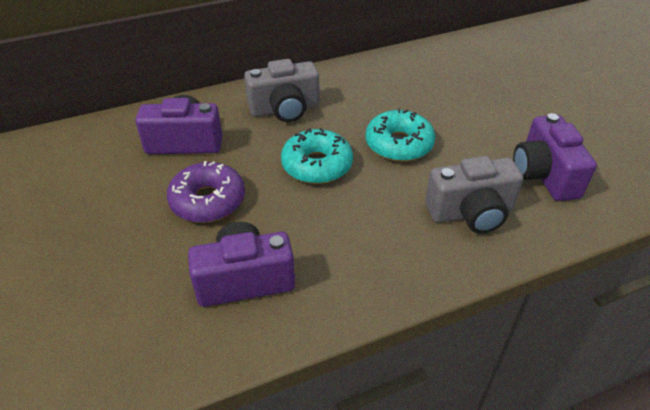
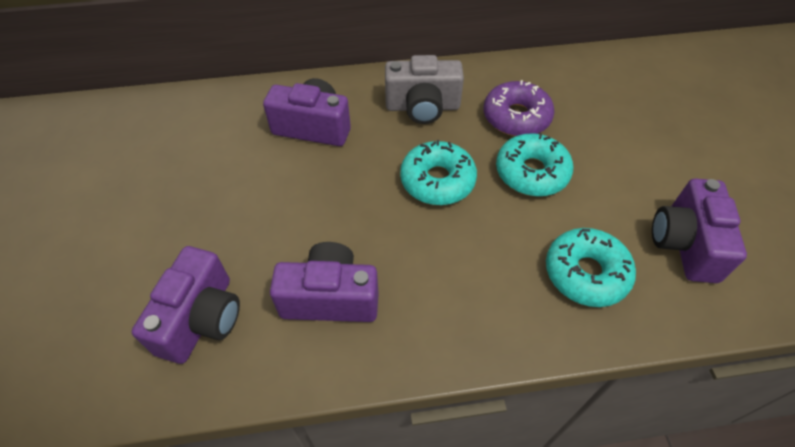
camera: 15 degrees right, 10 degrees up
purple donut [167,161,245,223] -> purple donut moved to [484,80,554,136]
grey camera [425,156,523,234] -> turquoise donut [546,228,636,307]
none -> purple camera [132,246,240,364]

